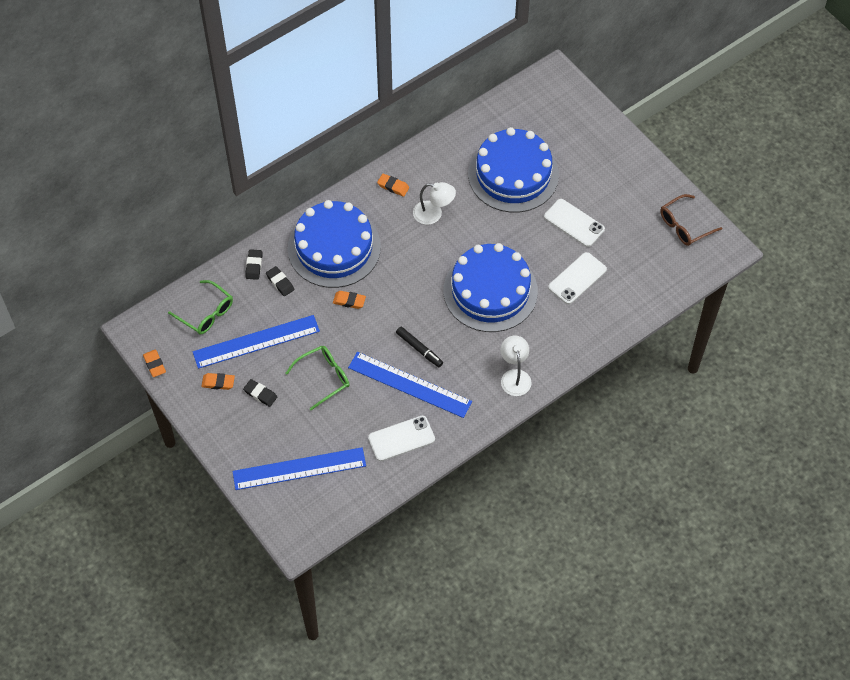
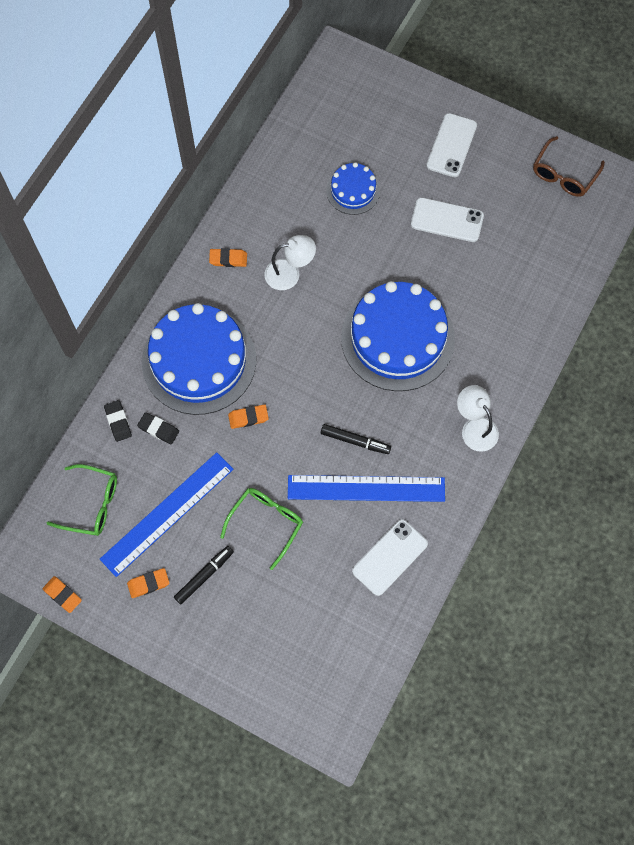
camera: 25 degrees left, 10 degrees up
blue ruler [232,447,366,490] -> none
black eraser [243,379,277,407] -> black marker [174,546,234,604]
blue cake [468,127,559,213] -> blue cake [326,162,380,215], size x0.50
white phone [548,252,607,304] -> white phone moved to [426,113,477,177]

